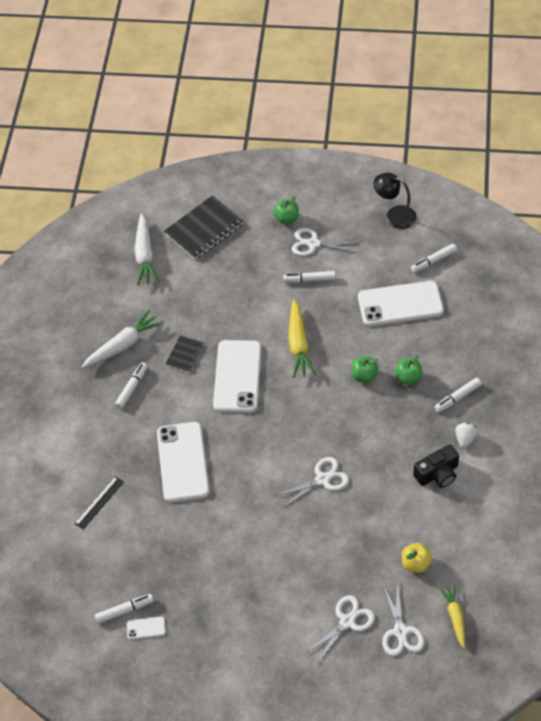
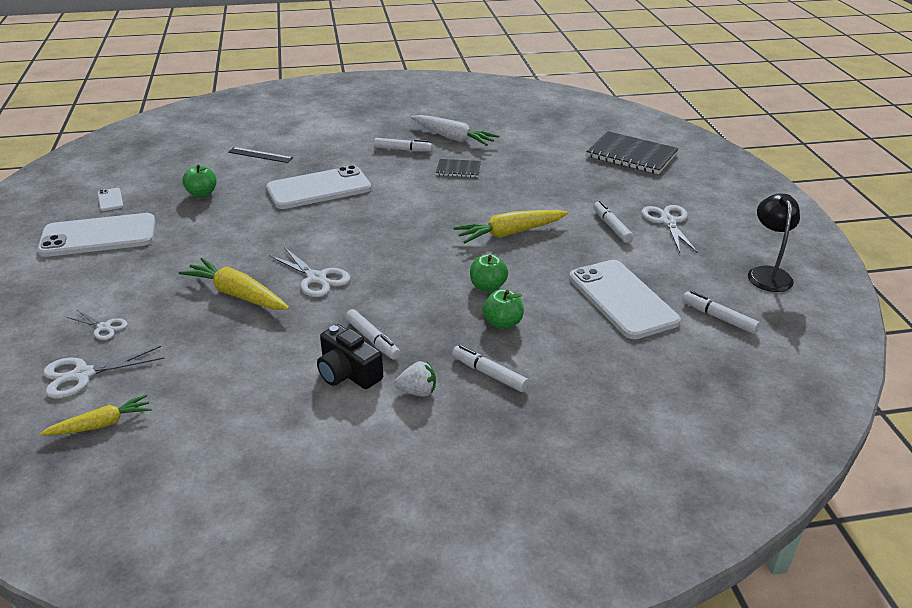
camera: 70 degrees right, 20 degrees down
white marker [95,594,154,624] -> white marker moved to [345,309,401,360]
white carrot [135,214,159,285] -> none
white phone [213,340,261,413] -> white phone moved to [37,213,155,257]
green apple [273,196,299,224] -> green apple moved to [182,165,217,198]
white scissors [306,595,375,664] -> white scissors [67,310,128,340], size x0.61
yellow apple [402,543,432,573] -> none
none -> yellow carrot [179,258,289,310]

